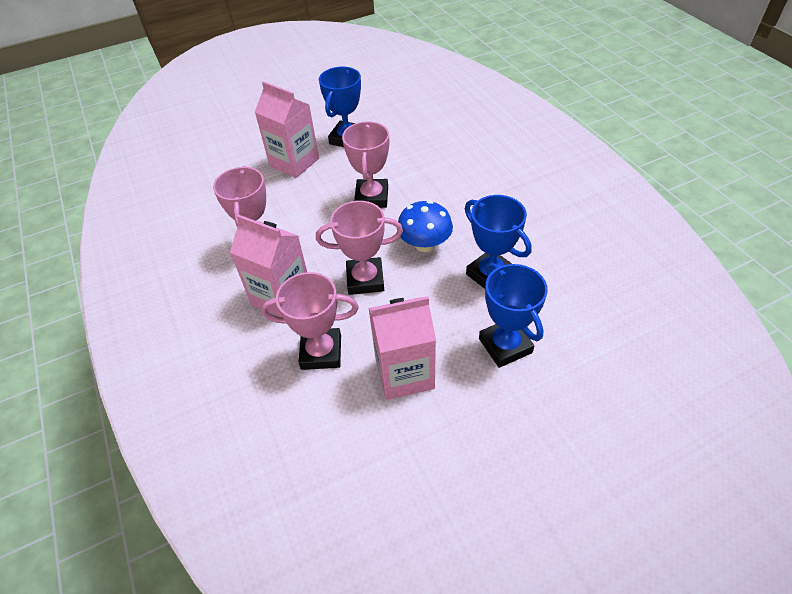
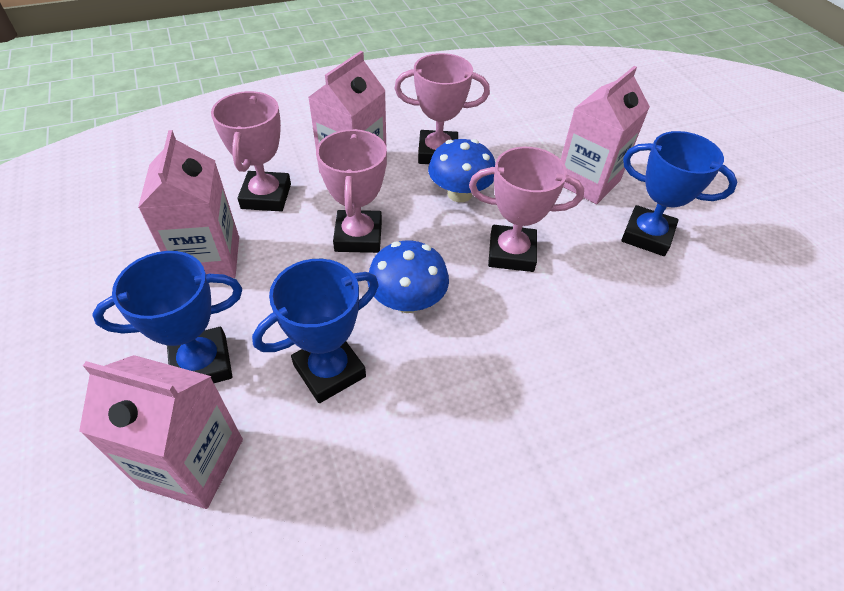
camera: 90 degrees right, 0 degrees up
none -> pink carton [79,355,243,509]
none -> blue mushroom [428,139,495,202]

